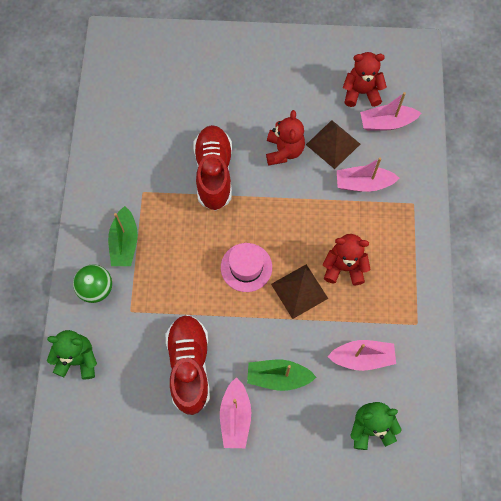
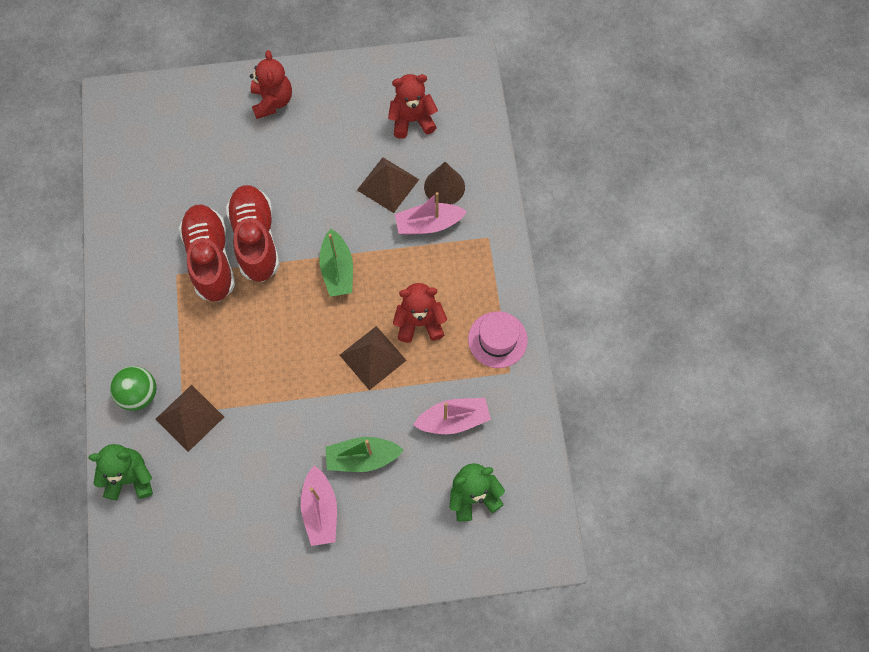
camera: 10 degrees left, 0 degrees up
green boat [108,206,138,266] -> green boat moved to [319,229,353,297]
red shoe [166,315,210,415] -> red shoe moved to [179,205,235,302]
pink hat [221,243,272,292] -> pink hat moved to [468,311,528,368]
red teddy bear [266,110,305,165] -> red teddy bear moved to [250,50,292,119]
pink boat [360,92,421,131] -> none
none -> brown pyramid [156,385,224,452]
none -> brown cone [424,162,465,204]

